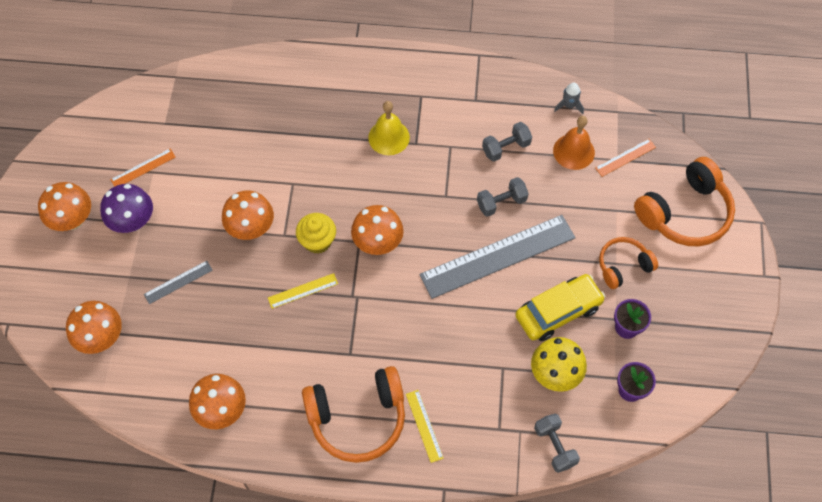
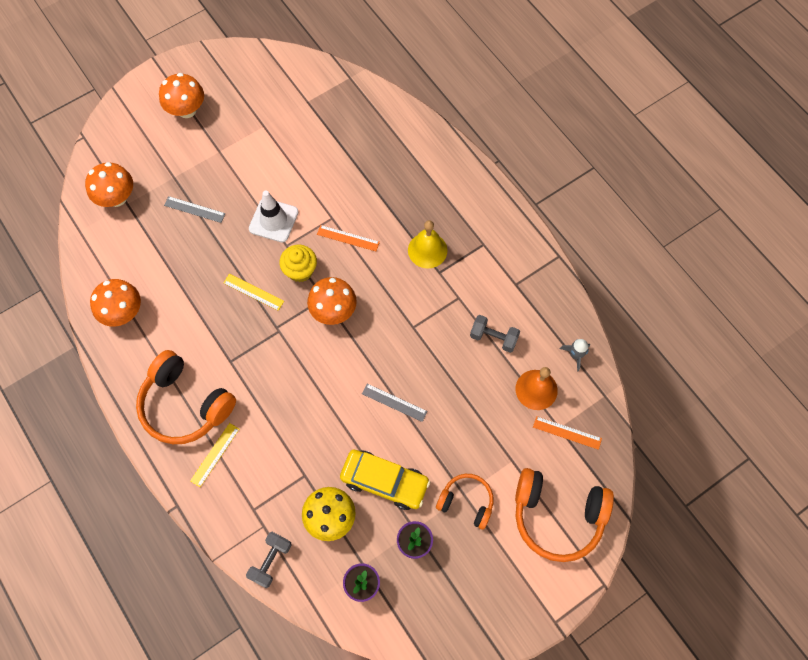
camera: 50 degrees right, 5 degrees up
purple mushroom [100,184,153,233] -> none
orange ruler [110,149,176,187] -> orange ruler moved to [317,225,380,251]
orange mushroom [222,190,274,240] -> white traffic cone [249,191,298,242]
grey ruler [419,215,576,299] -> grey ruler [362,384,428,422], size x0.43
grey dumbbell [477,177,529,217] -> none

